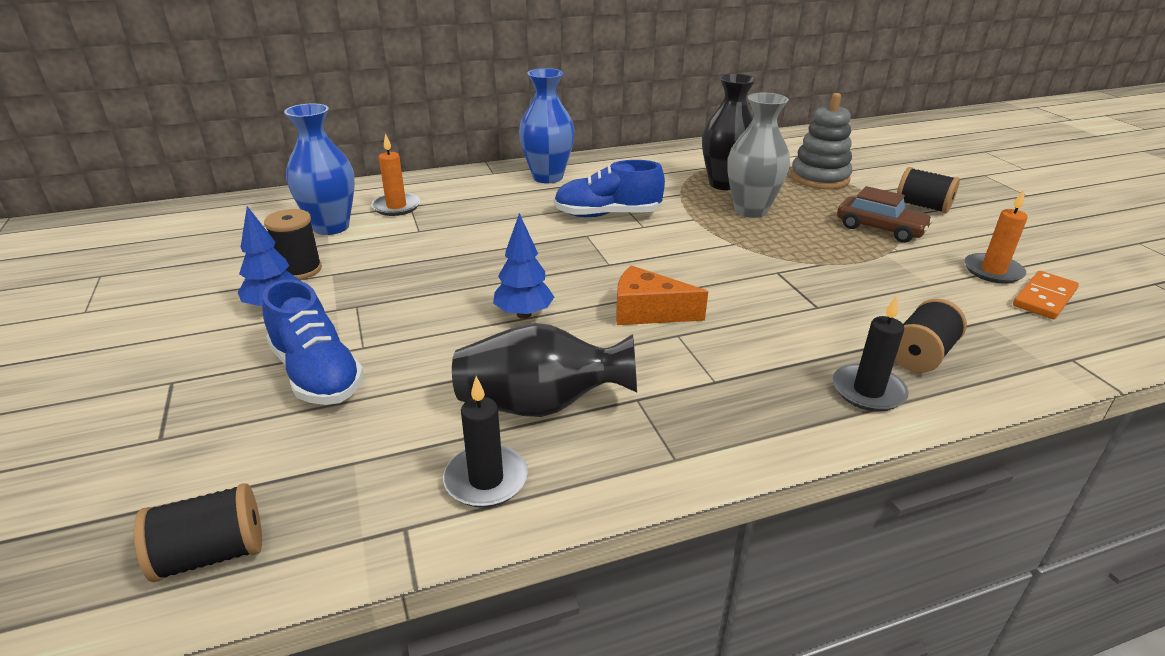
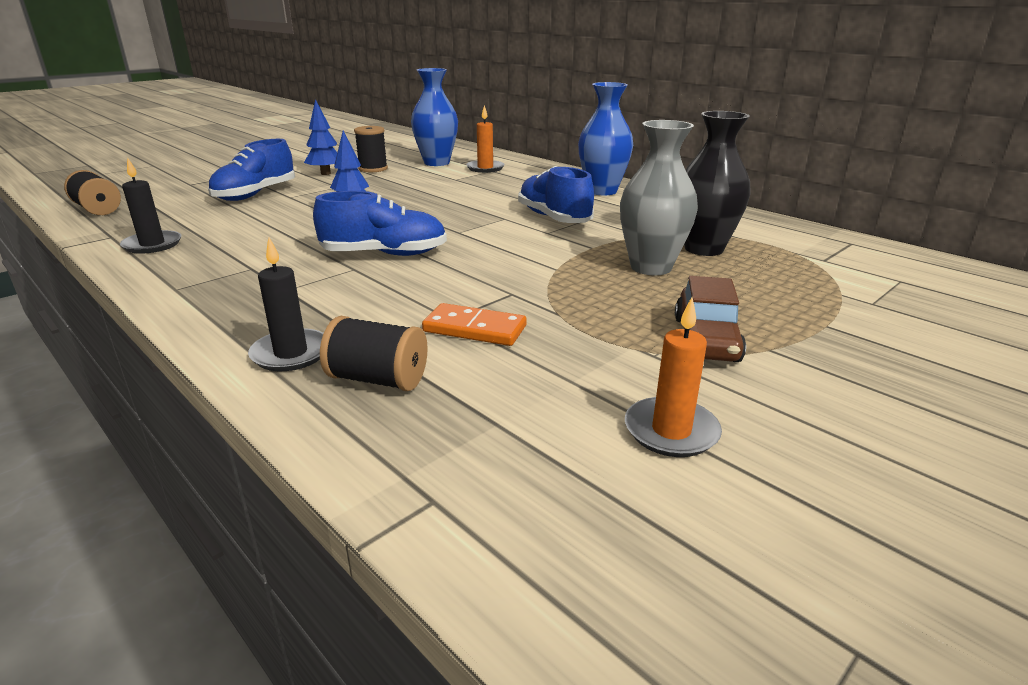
camera: 65 degrees right, 5 degrees down
black vase [452,323,637,417] -> none
orange cheese [616,265,708,325] -> blue shoe [313,191,447,256]
grey stacking toy [790,93,852,189] -> none
black spool [897,167,960,214] -> none
orange domino [1013,271,1079,319] -> orange domino moved to [422,303,526,346]

